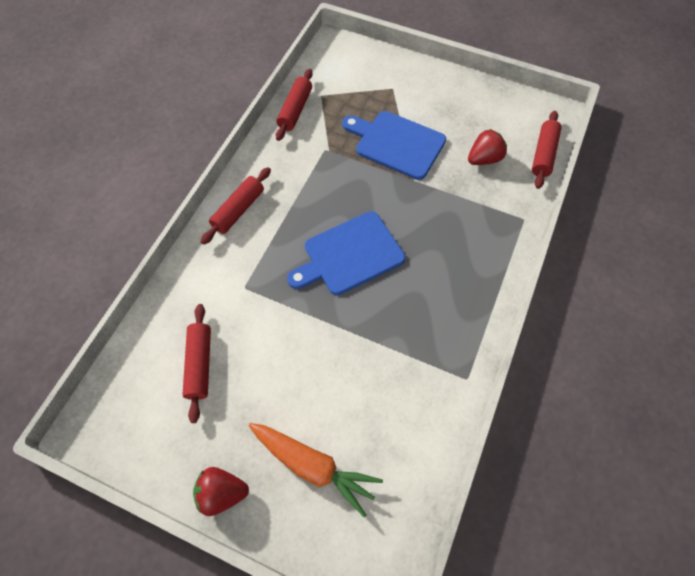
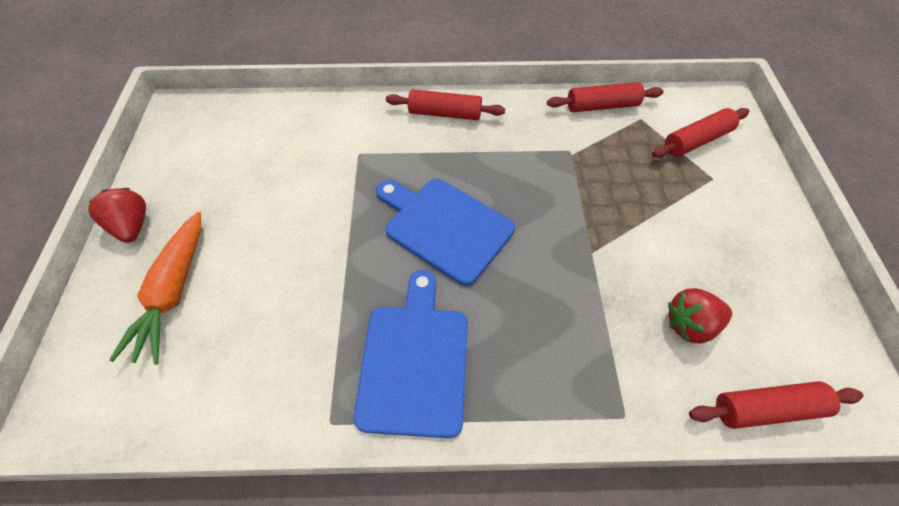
camera: 65 degrees right, 5 degrees down
red rolling pin [182,304,211,423] -> red rolling pin moved to [652,108,749,158]
blue cutting board [342,111,446,180] -> blue cutting board moved to [354,270,468,438]
red strawberry [468,129,507,165] -> red strawberry turned 135 degrees clockwise [668,288,732,344]

